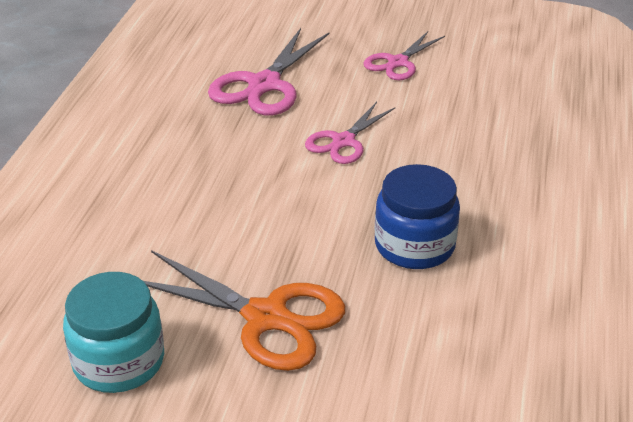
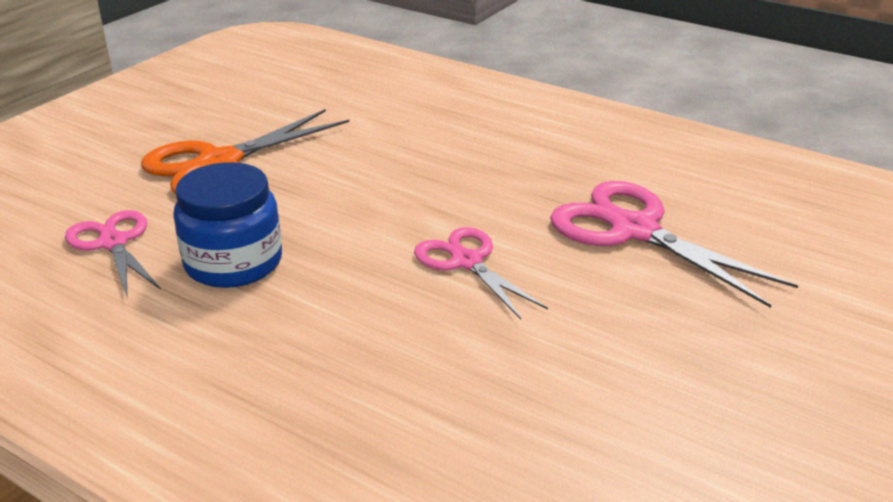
camera: 110 degrees right, 5 degrees down
turquoise jar [63,272,164,393] -> none
pink scissors [364,31,445,80] -> pink scissors moved to [65,210,161,296]

